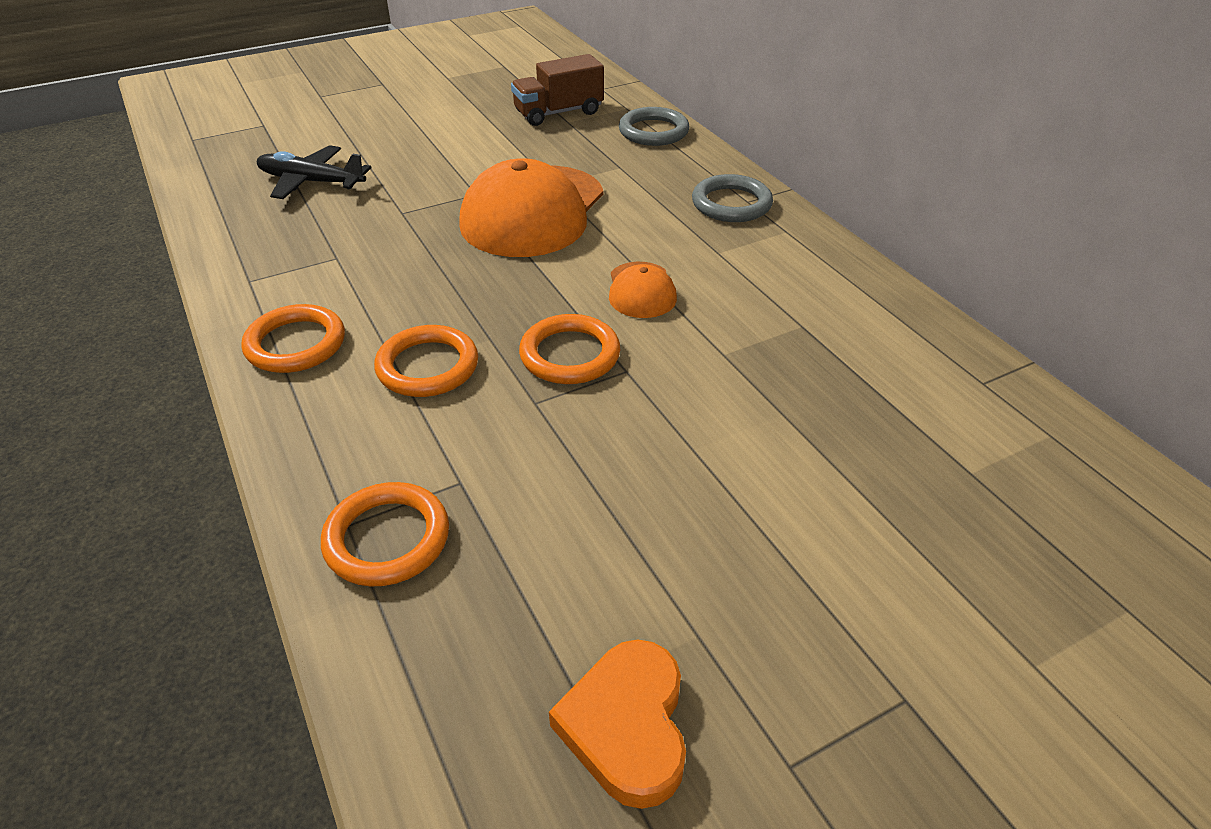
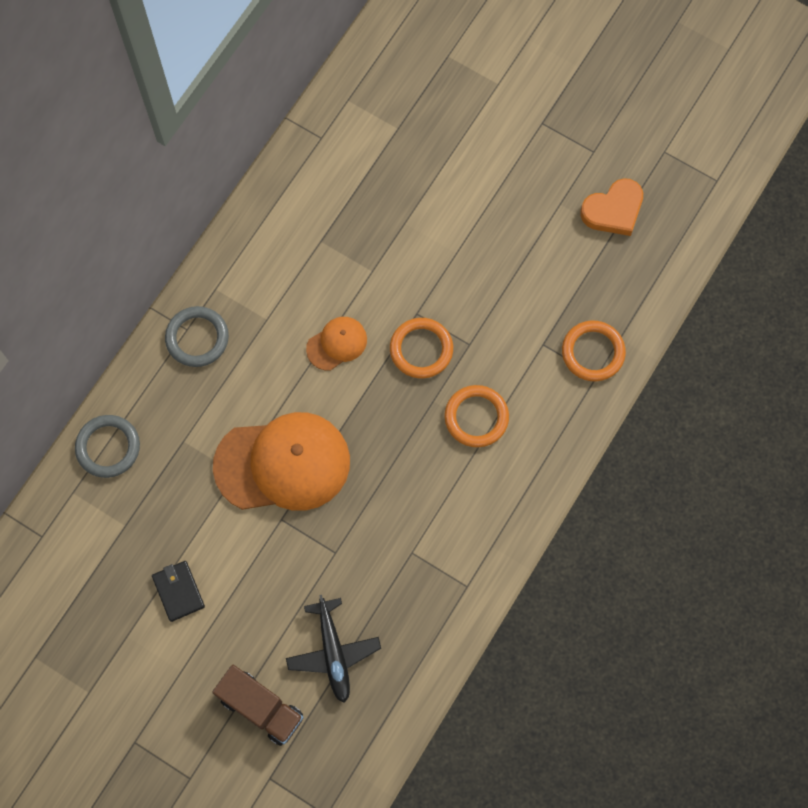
camera: 120 degrees left, 30 degrees up
orange ring [241,304,345,373] -> none
brown truck [511,54,604,126] -> brown truck moved to [212,665,304,746]
none -> black wallet [152,561,205,622]

